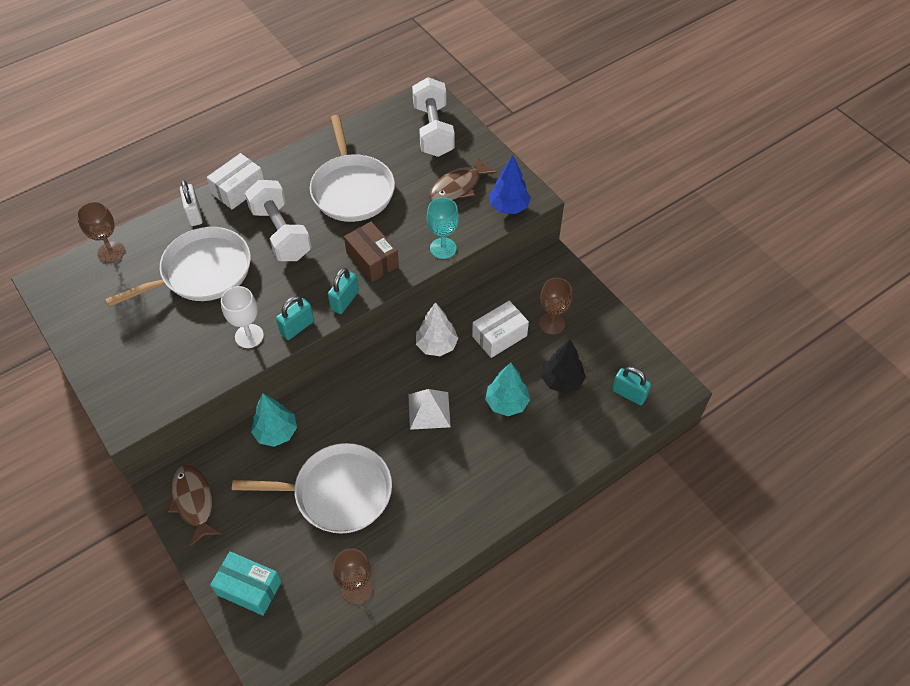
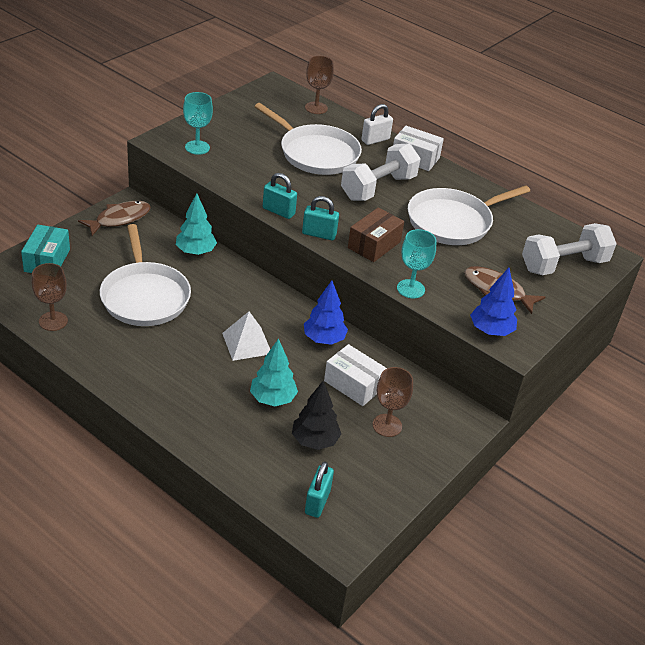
camera: 70 degrees right, 15 degrees down
white goblet [221,286,264,348] -> none
white tree [416,302,458,356] -> blue tree [304,281,348,345]
none -> turquoise goblet [183,92,213,155]

